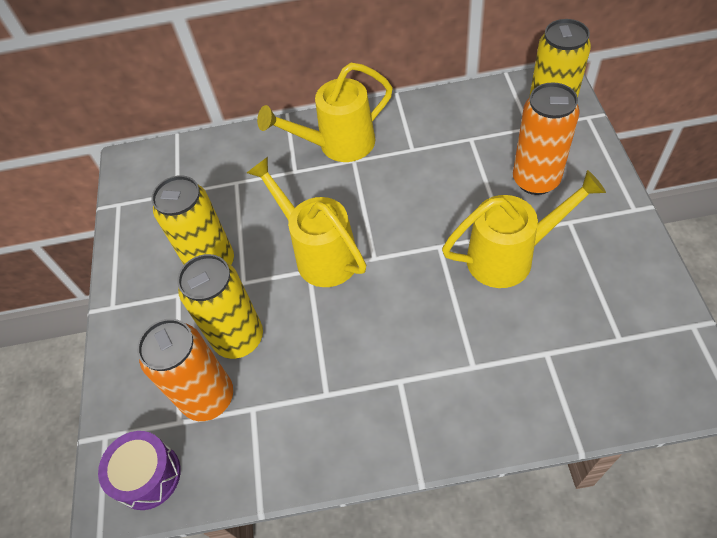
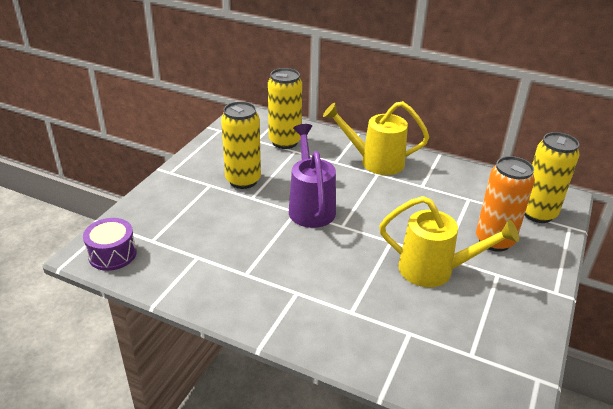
camera: 25 degrees right, 20 degrees down
orange can [137,319,233,421] -> none
yellow can [177,254,263,359] -> yellow can moved to [268,68,302,149]
yellow watering can [247,157,366,287] -> purple watering can [289,124,336,228]

